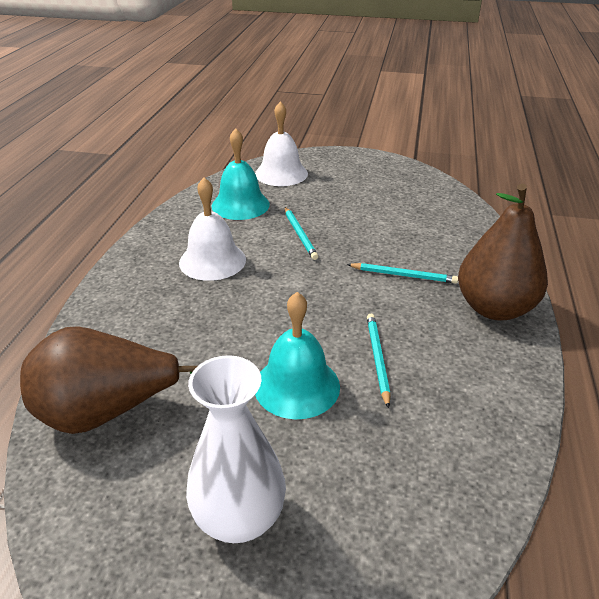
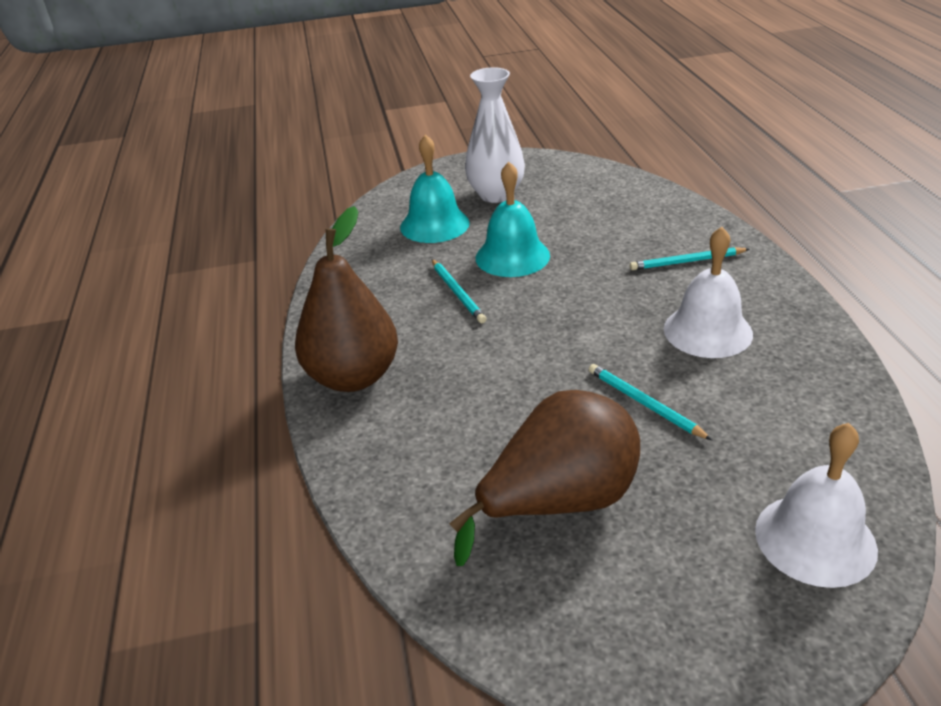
camera: 160 degrees right, 0 degrees up
brown pear [20,326,197,434] -> brown pear moved to [449,390,640,566]
turquoise bell [211,128,270,220] -> turquoise bell moved to [400,134,470,243]
turquoise pencil [347,263,458,283] -> turquoise pencil moved to [630,247,749,270]

